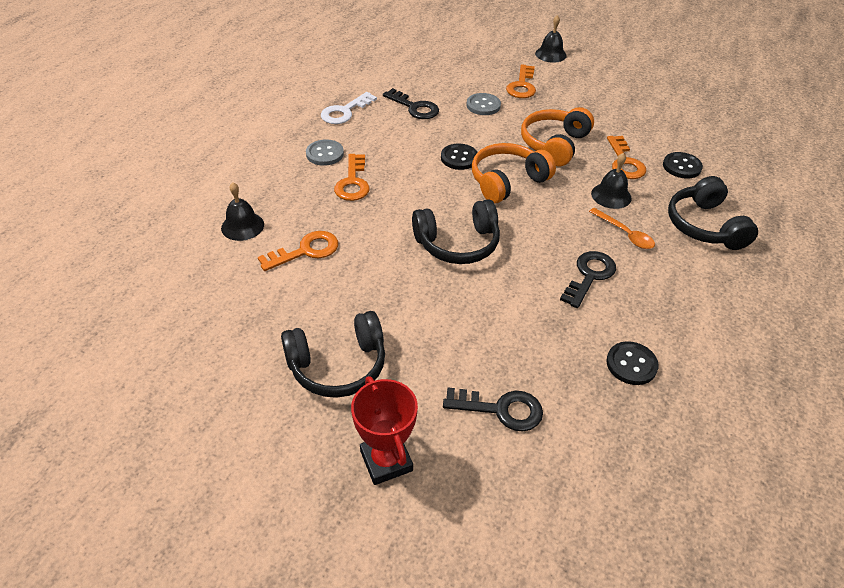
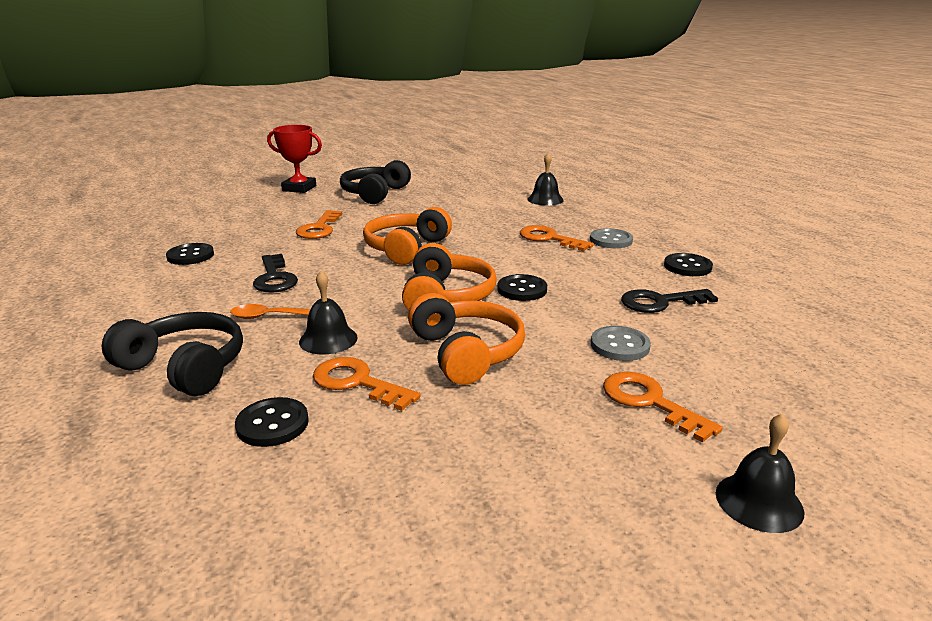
camera: 130 degrees right, 20 degrees down
orange key [258,231,338,271] -> orange key moved to [296,210,342,239]
white key [321,92,377,124] -> black button [664,253,713,276]
black headphones [412,199,500,264] -> orange headphones [363,207,452,265]
black key [443,387,543,431] -> none

